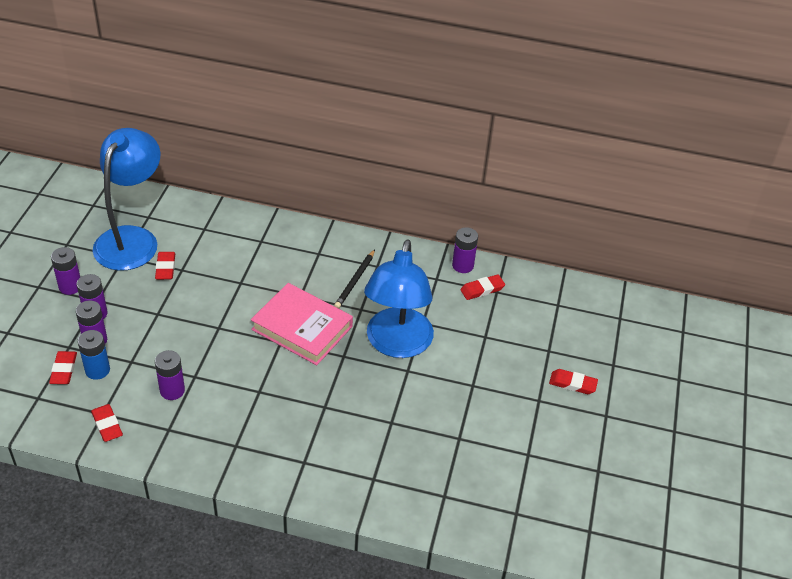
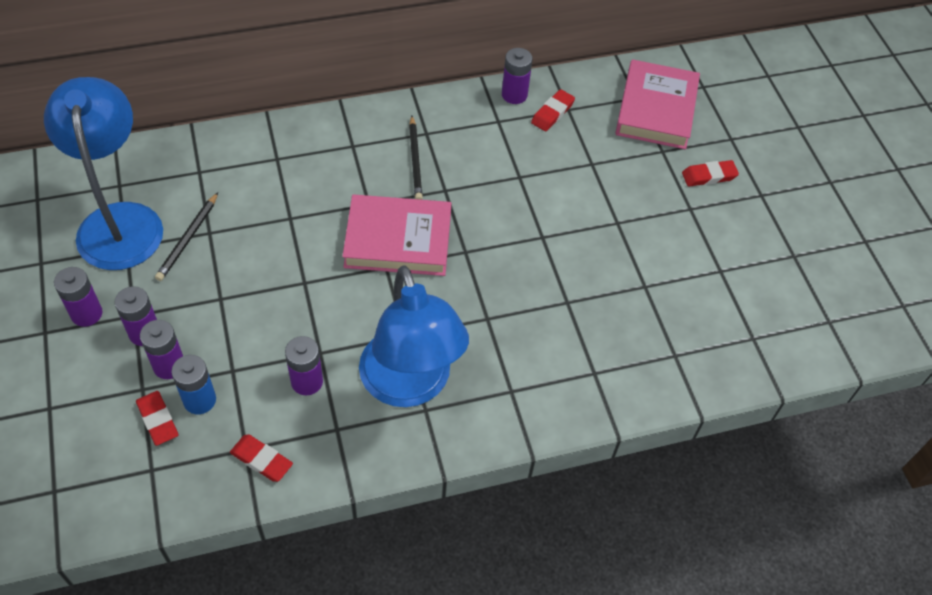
camera: 30 degrees left, 10 degrees up
red eraser [155,252,175,280] -> black pencil [155,192,218,281]
blue lamp [364,239,434,358] -> blue lamp moved to [359,265,469,407]
none -> pink book [615,59,700,149]

